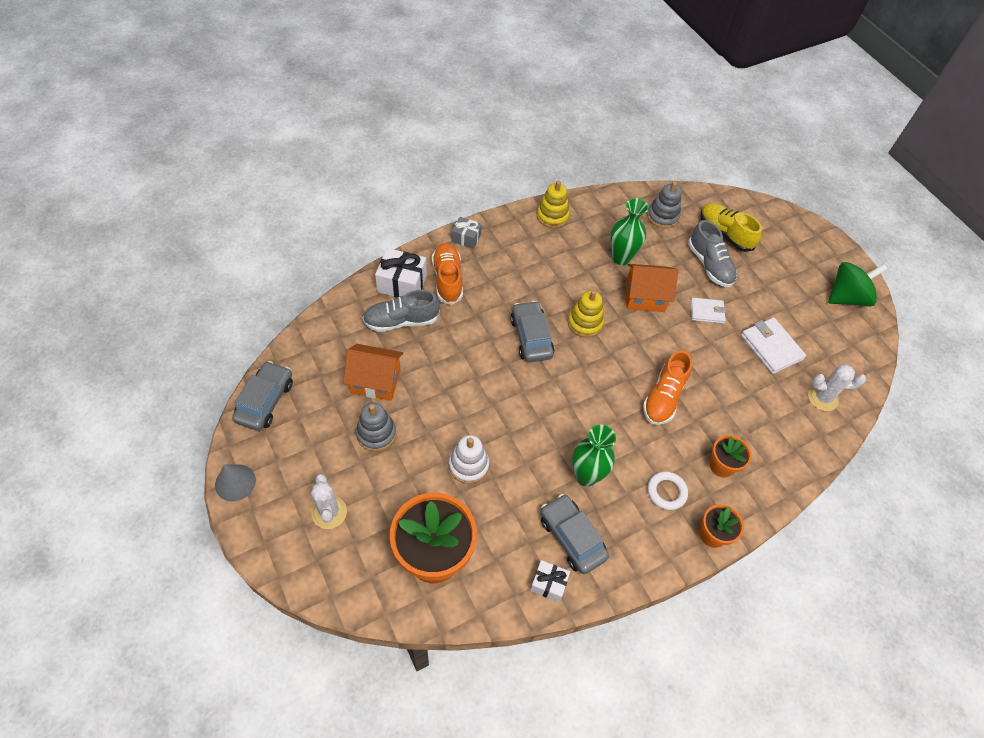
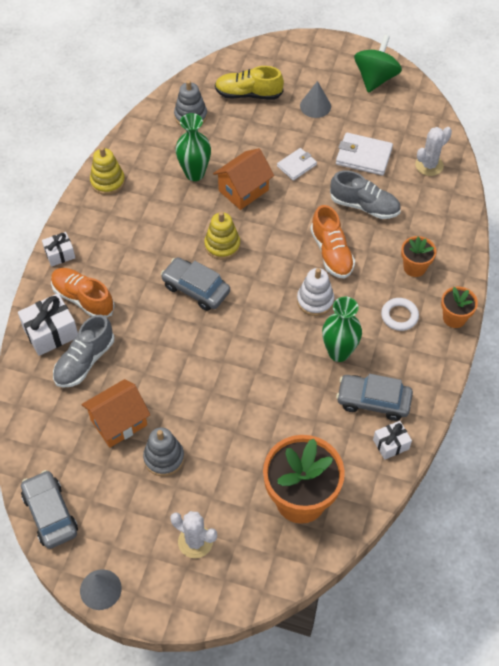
camera: 40 degrees left, 0 degrees up
white stacking toy [449,435,489,484] -> white stacking toy moved to [297,268,334,316]
grey gift [452,217,482,249] -> white gift [42,232,75,267]
grey shoe [688,220,737,287] -> grey shoe moved to [330,170,401,219]
none -> grey cone [300,81,331,118]

